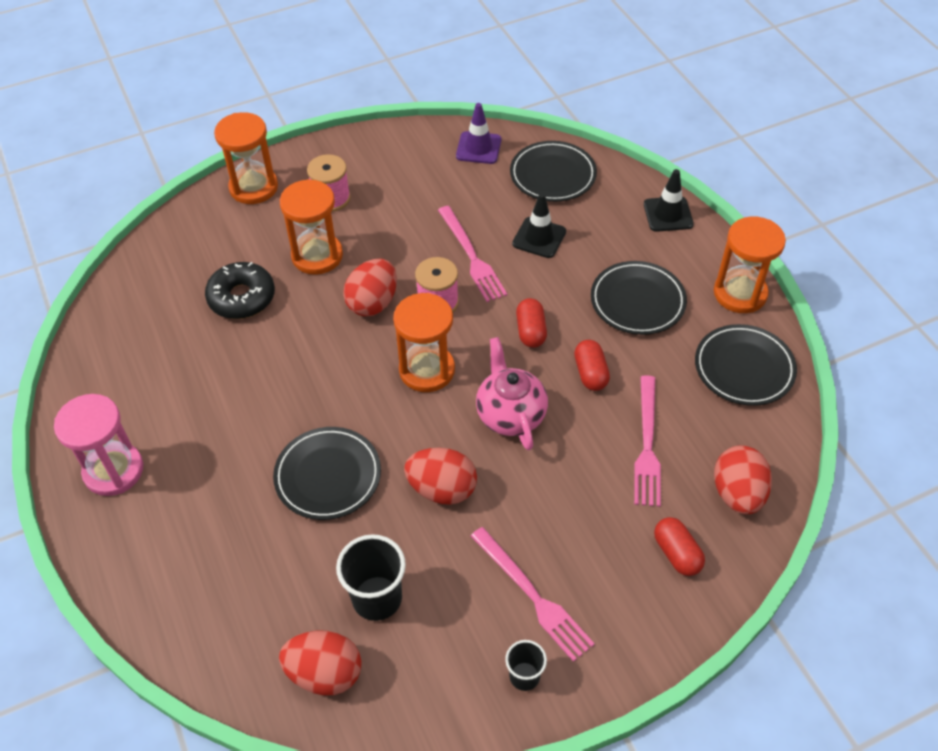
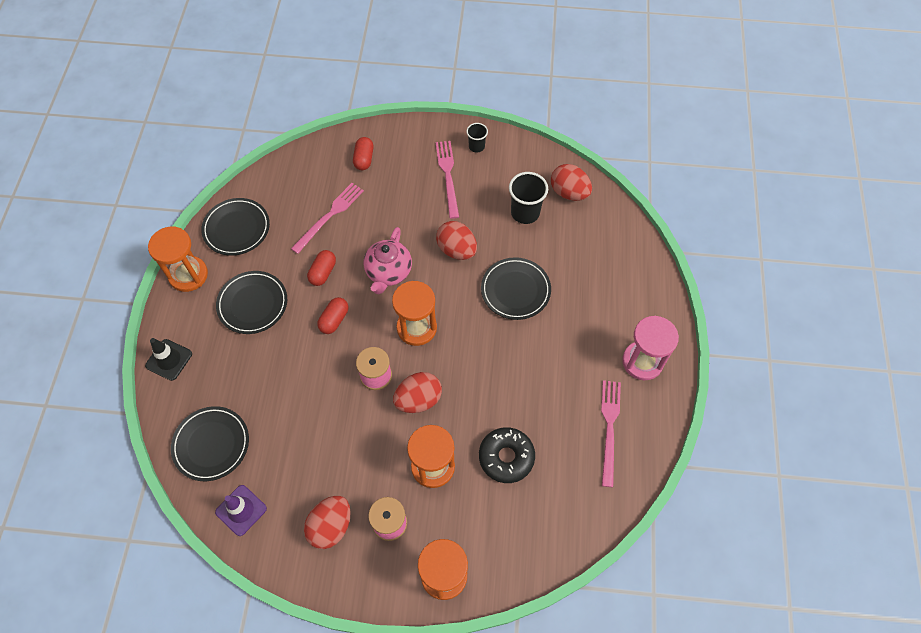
camera: 150 degrees left, 10 degrees up
pink fork [438,206,507,302] -> pink fork moved to [601,380,621,487]
black traffic cone [512,193,566,258] -> none
red egg [714,445,772,515] -> red egg moved to [304,496,351,549]

